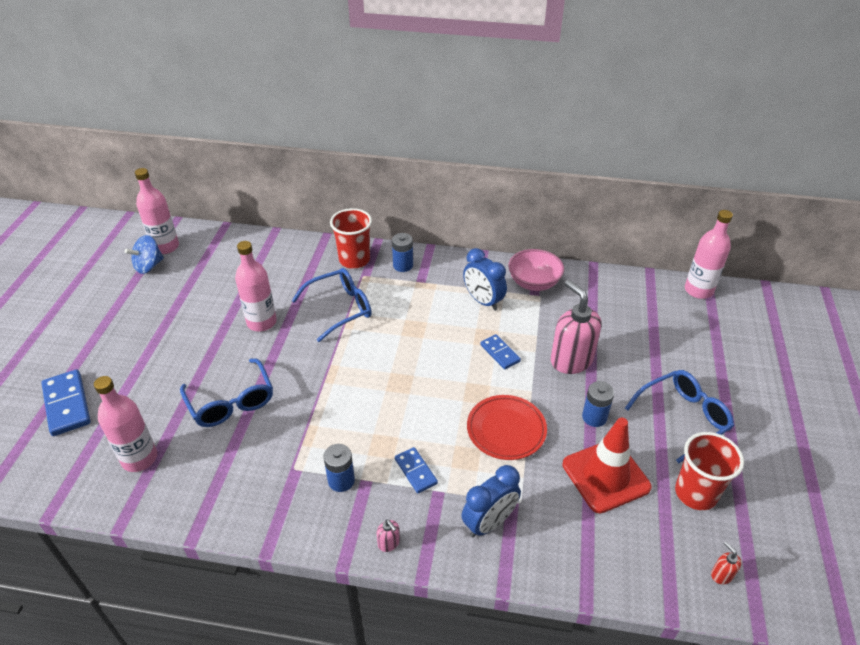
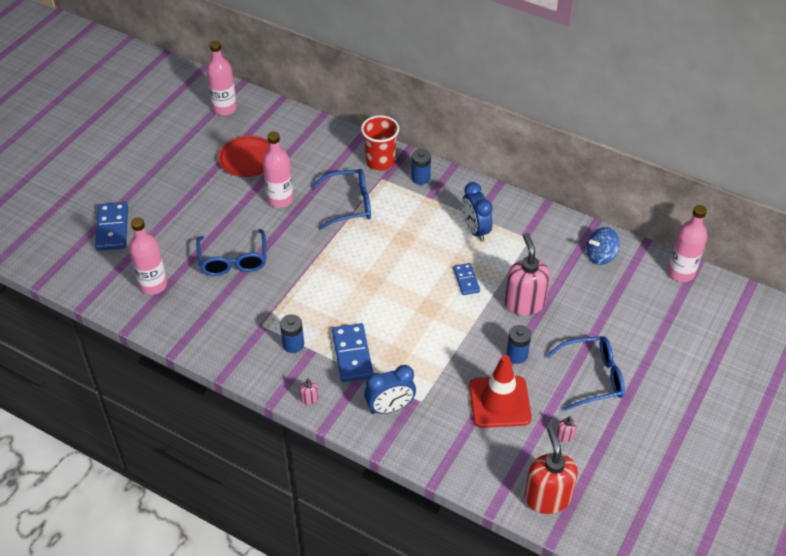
camera: 20 degrees right, 5 degrees up
blue spinning top [125,235,164,274] -> blue spinning top moved to [586,227,620,265]
blue domino [395,447,438,493] -> blue domino [332,323,373,382], size x1.66
red plate [467,395,547,460] -> red plate moved to [218,136,269,177]
pink bowl [508,249,564,291] -> none
red cup [675,432,744,510] -> pink soap dispenser [556,416,577,442]
red soap dispenser [711,541,741,584] -> red soap dispenser [524,427,578,514], size x2.44

